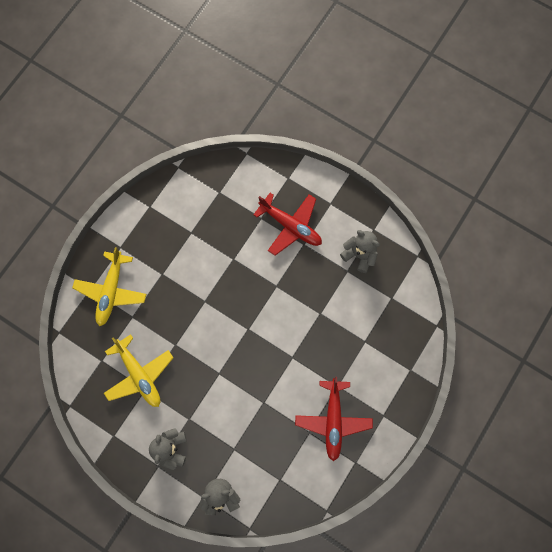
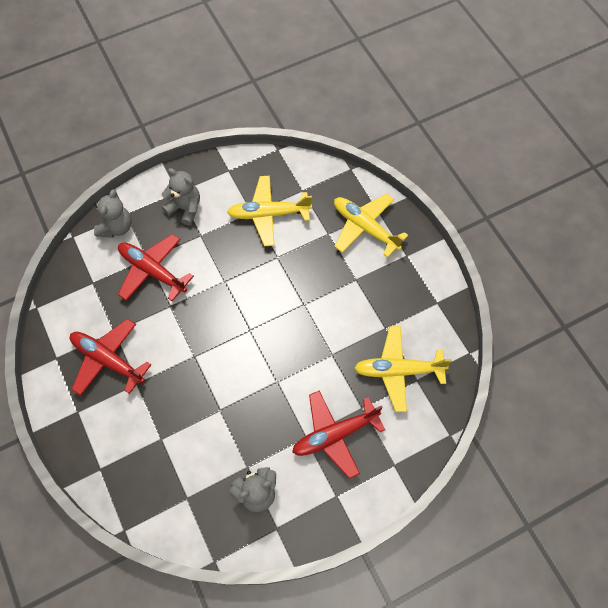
camera: 120 degrees right, 10 degrees down
none -> red plane [118,234,194,301]
none -> yellow plane [354,326,452,412]

